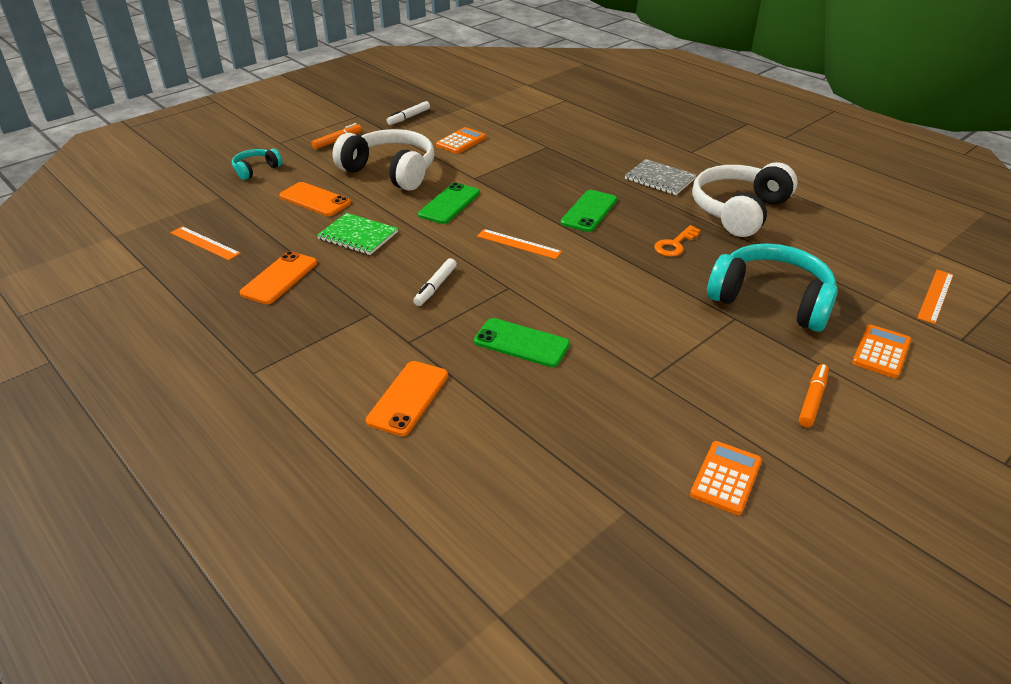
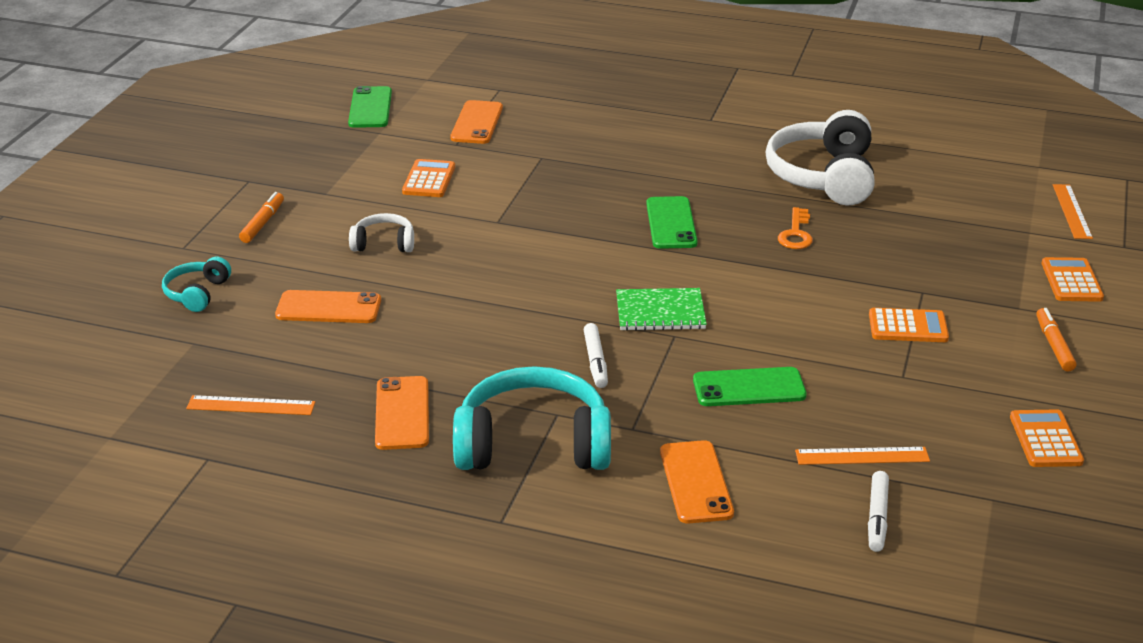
camera: 30 degrees left, 5 degrees down
green notebook [317,213,398,255] -> green notebook moved to [616,288,707,331]
white headphones [332,129,434,191] -> white headphones [349,213,414,252], size x0.49
white marker [387,101,430,125] -> white marker moved to [868,471,889,552]
green phone [418,182,480,224] -> green phone moved to [348,86,392,128]
orange ruler [477,229,562,259] -> orange ruler moved to [795,447,930,465]
grey notebook [625,159,697,195] -> none
turquoise headphones [707,243,838,332] -> turquoise headphones moved to [453,366,611,470]
none -> orange phone [450,100,503,144]
none -> orange calculator [869,308,949,342]

